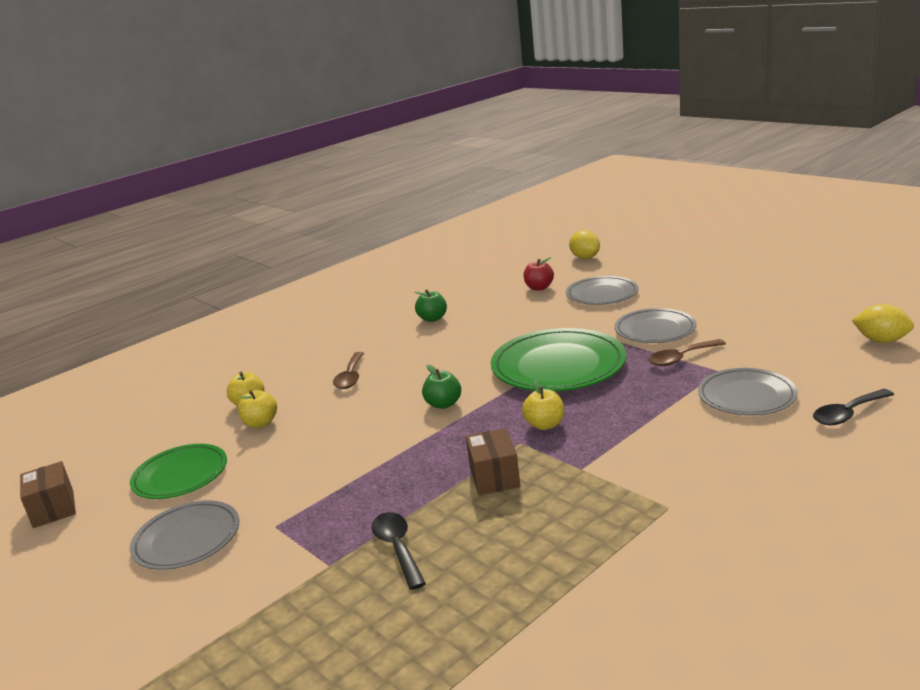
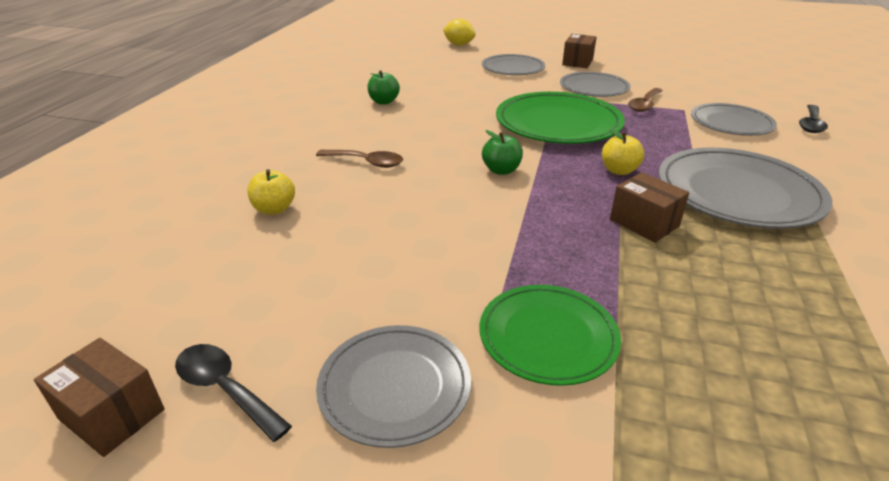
camera: 35 degrees left, 10 degrees up
green plate [130,444,227,499] -> green plate moved to [480,285,621,386]
yellow apple [238,390,277,428] -> none
brown spoon [333,352,364,389] -> brown spoon turned 45 degrees counterclockwise [316,150,403,168]
black spoon [372,512,426,590] -> black spoon moved to [175,344,292,442]
red apple [523,257,554,290] -> none
yellow lemon [852,304,914,343] -> none
none -> brown box [562,34,596,68]
none -> grey plate [659,148,832,229]

